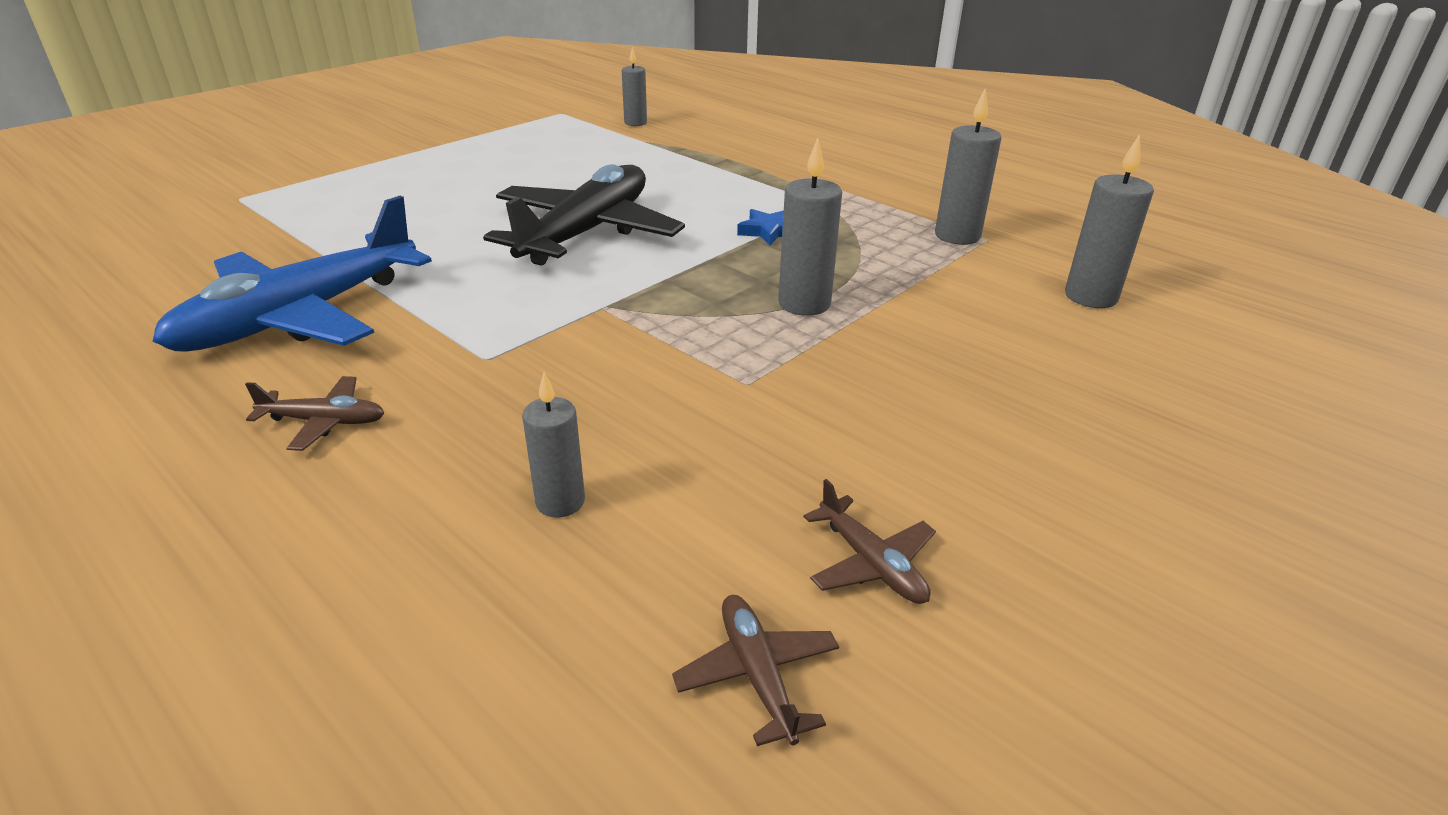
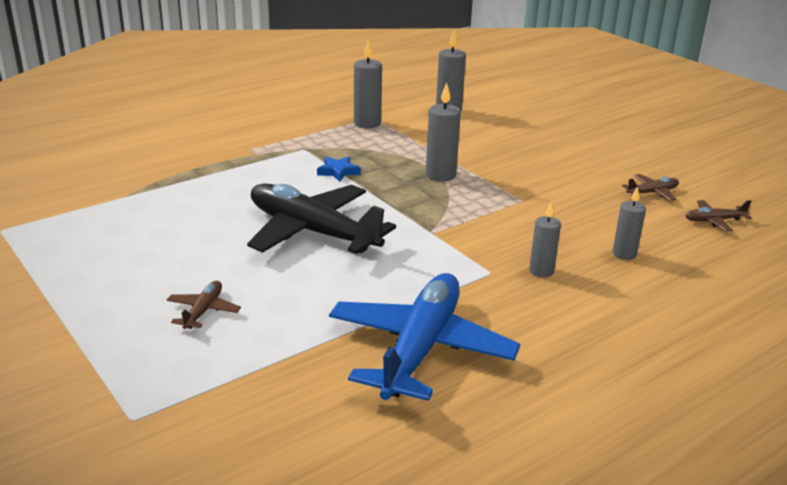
camera: 80 degrees left, 5 degrees down
blue plane [152,195,432,352] -> blue plane turned 120 degrees counterclockwise [329,273,520,401]
brown plane [245,376,384,451] -> brown plane moved to [167,281,241,329]
grey candle [622,47,647,126] -> grey candle moved to [529,203,561,277]

